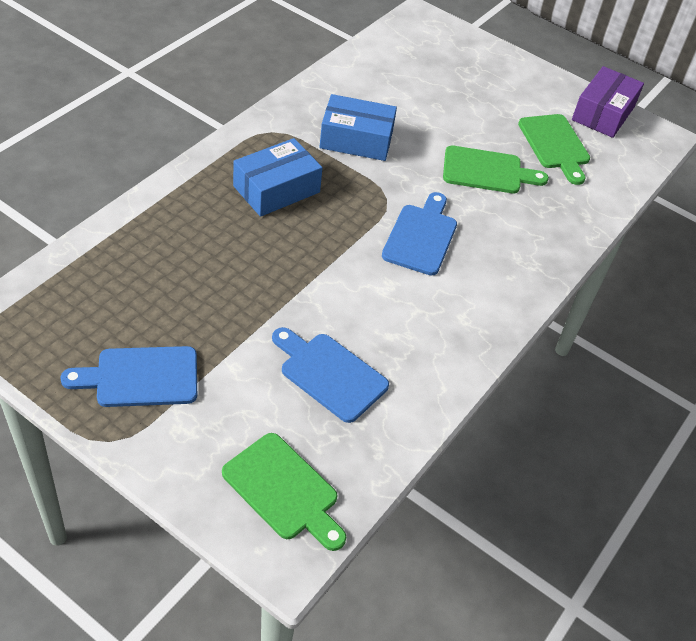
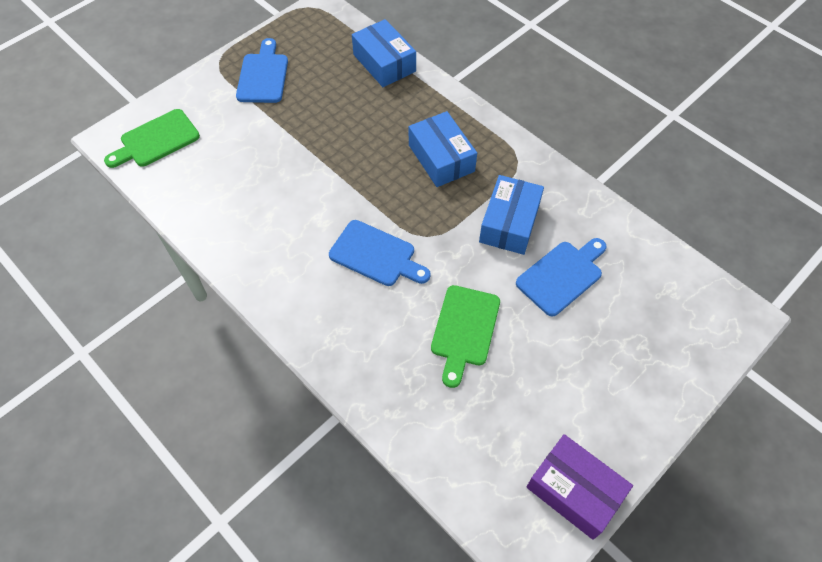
camera: 105 degrees right, 10 degrees up
blue cutting board [272,327,389,423] -> blue cutting board moved to [516,238,607,316]
green cutting board [518,114,590,185] -> none
none -> blue box [352,19,416,87]

